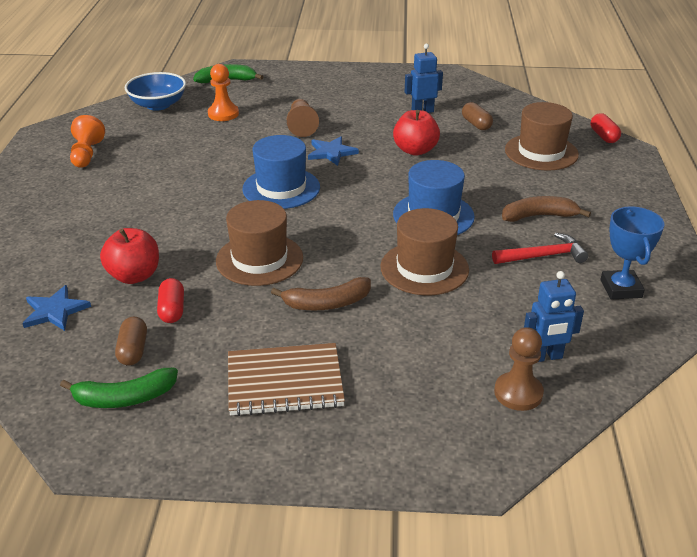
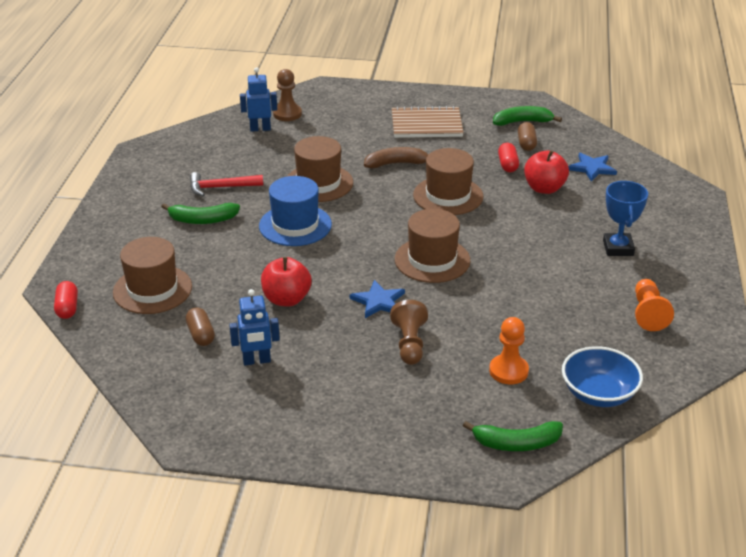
camera: 175 degrees left, 0 degrees up
blue hat [242,135,320,209] -> brown hat [395,209,470,283]
brown banana [502,196,591,222] -> green banana [161,203,240,224]
blue trophy [601,207,664,300] -> blue trophy moved to [603,181,648,256]

